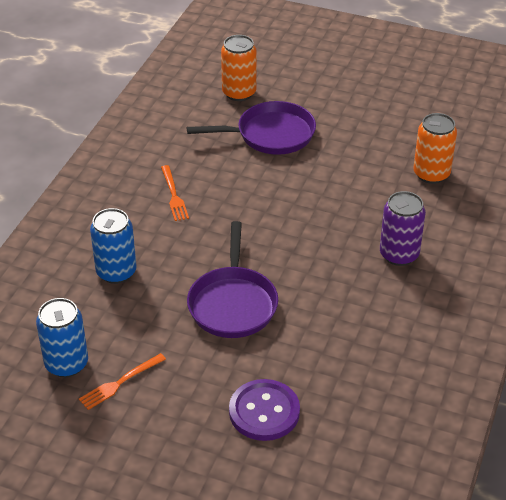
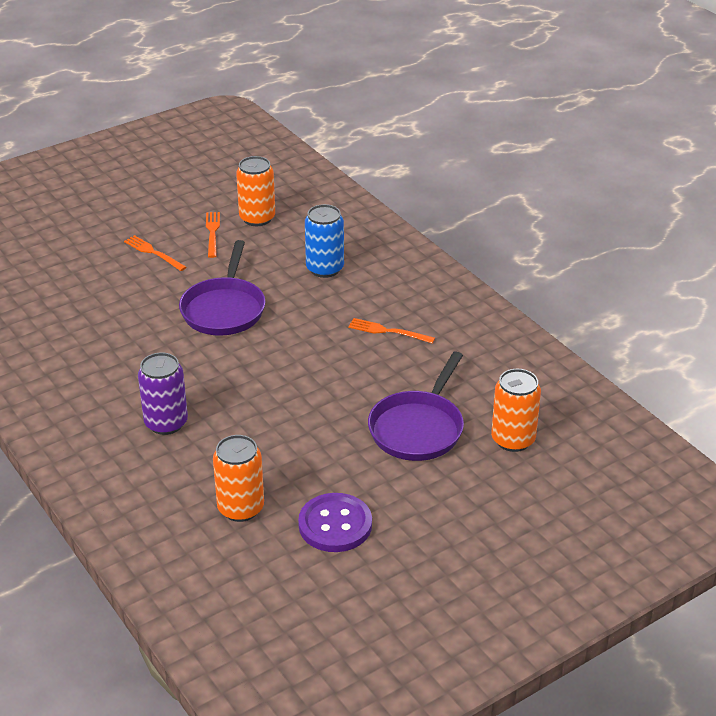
camera: 125 degrees right, 5 degrees down
blue can [36,298,88,377] -> orange can [236,156,275,226]
purple pan [187,221,278,338] -> purple pan turned 120 degrees counterclockwise [179,240,265,335]
purple button [229,379,300,441] -> purple button moved to [298,493,372,552]
none -> orange fork [124,235,186,271]

